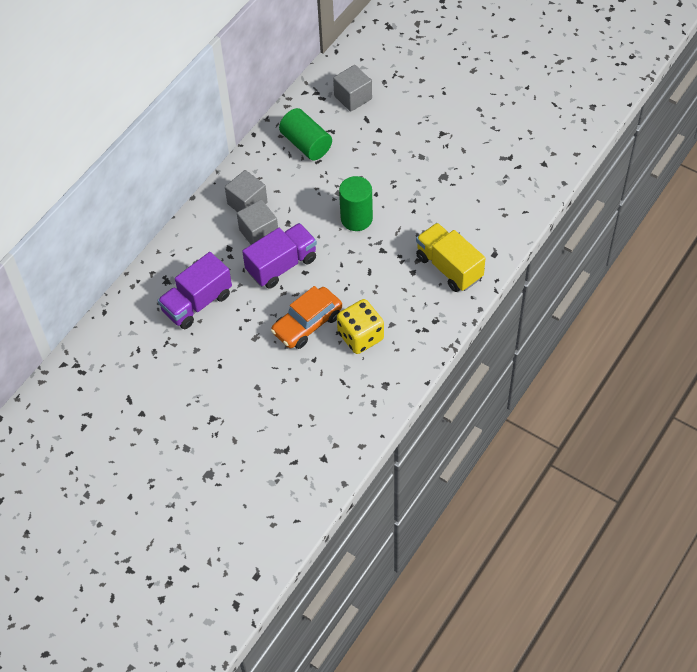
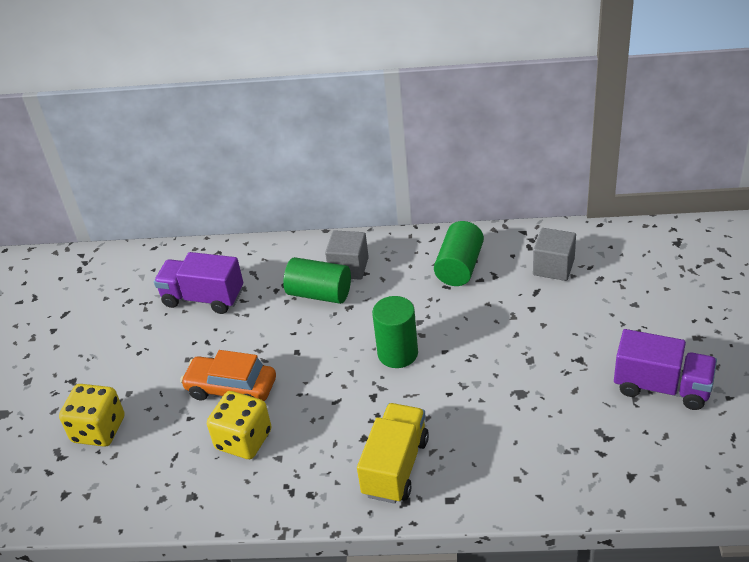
camera: 60 degrees right, 15 degrees down
grey cube [237,200,278,245] -> green cylinder [283,257,351,304]
purple truck [242,223,317,289] -> purple truck moved to [614,329,717,410]
none -> yellow dice [59,384,125,447]

